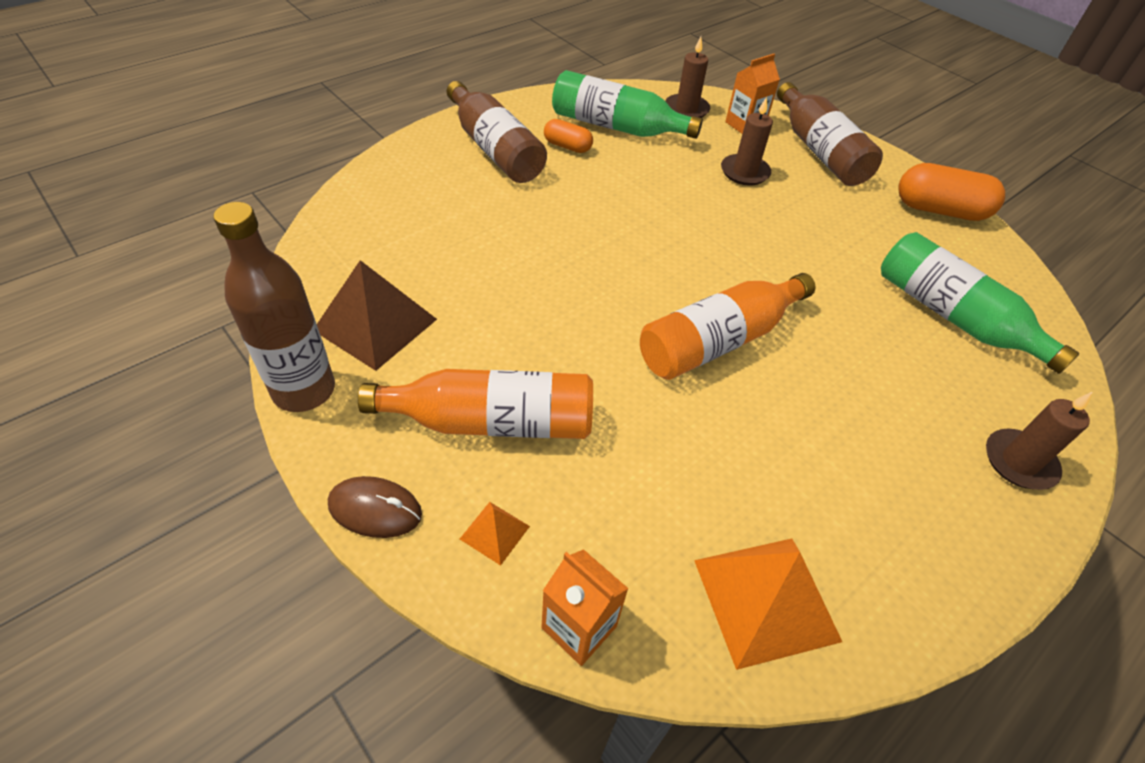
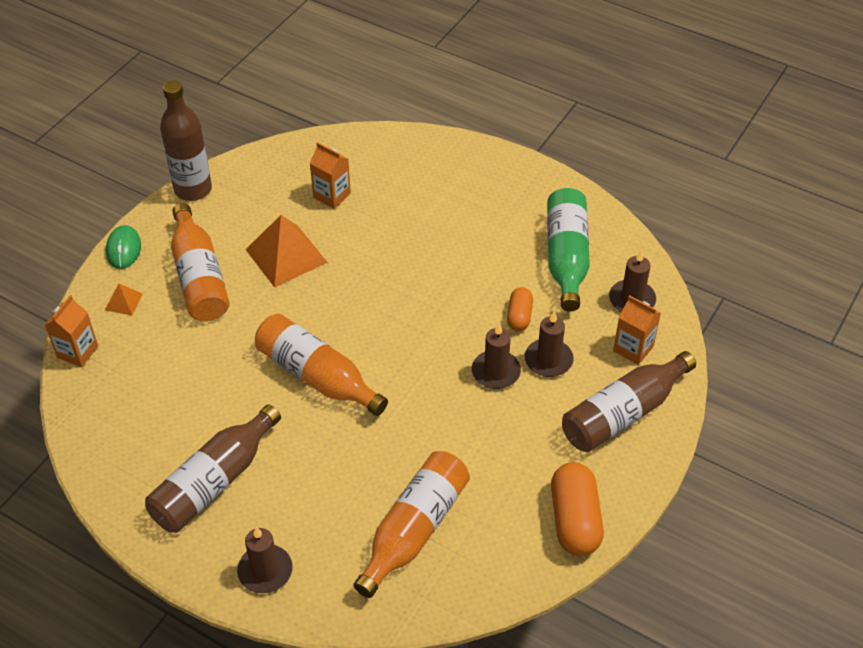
camera: 75 degrees right, 0 degrees up
brown pyramid [317,260,437,371] -> none
brown mouse [328,476,422,538] -> green mouse [106,225,141,269]
brown bottle [447,81,547,183] -> brown bottle moved to [145,404,281,533]
orange capsule [544,119,593,153] -> orange capsule moved to [507,287,533,331]
orange pyramid [694,539,842,670] -> orange pyramid moved to [246,215,328,288]
green bottle [881,232,1079,374] -> orange bottle [353,451,470,598]
none -> orange carton [309,142,351,209]
none -> brown candle [472,323,521,389]

